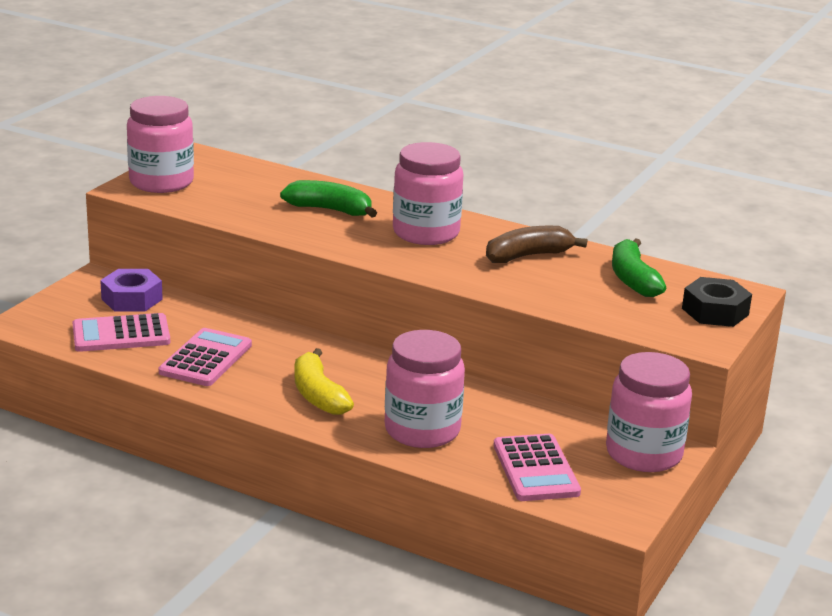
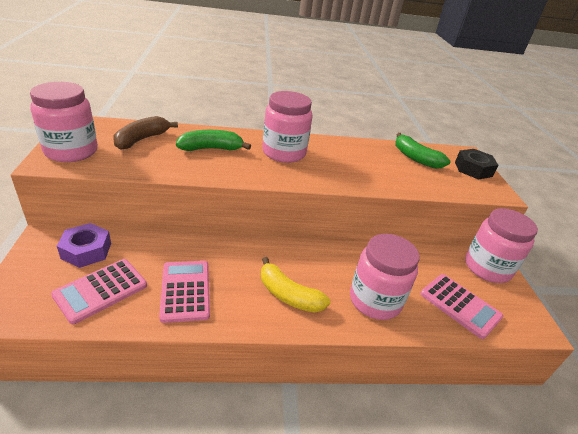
camera: 35 degrees left, 10 degrees up
brown banana [486,226,587,263] -> brown banana moved to [113,116,178,150]

